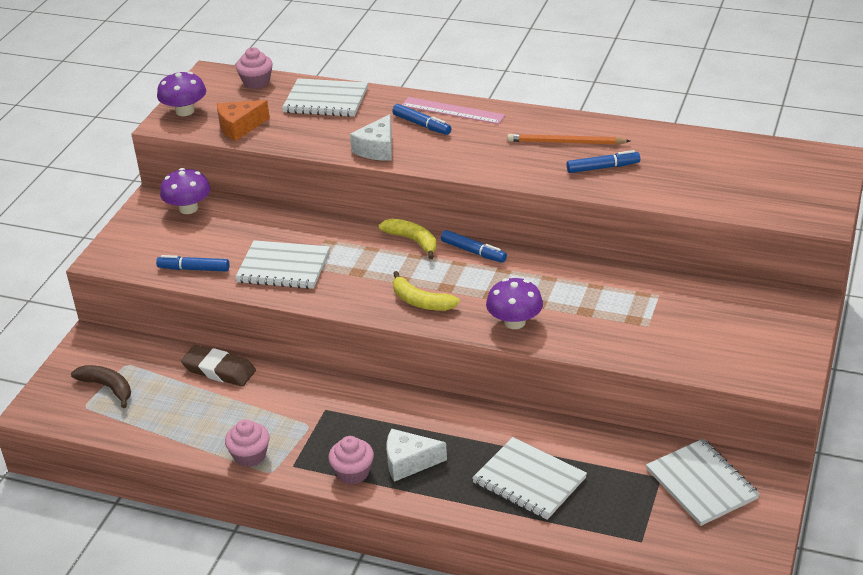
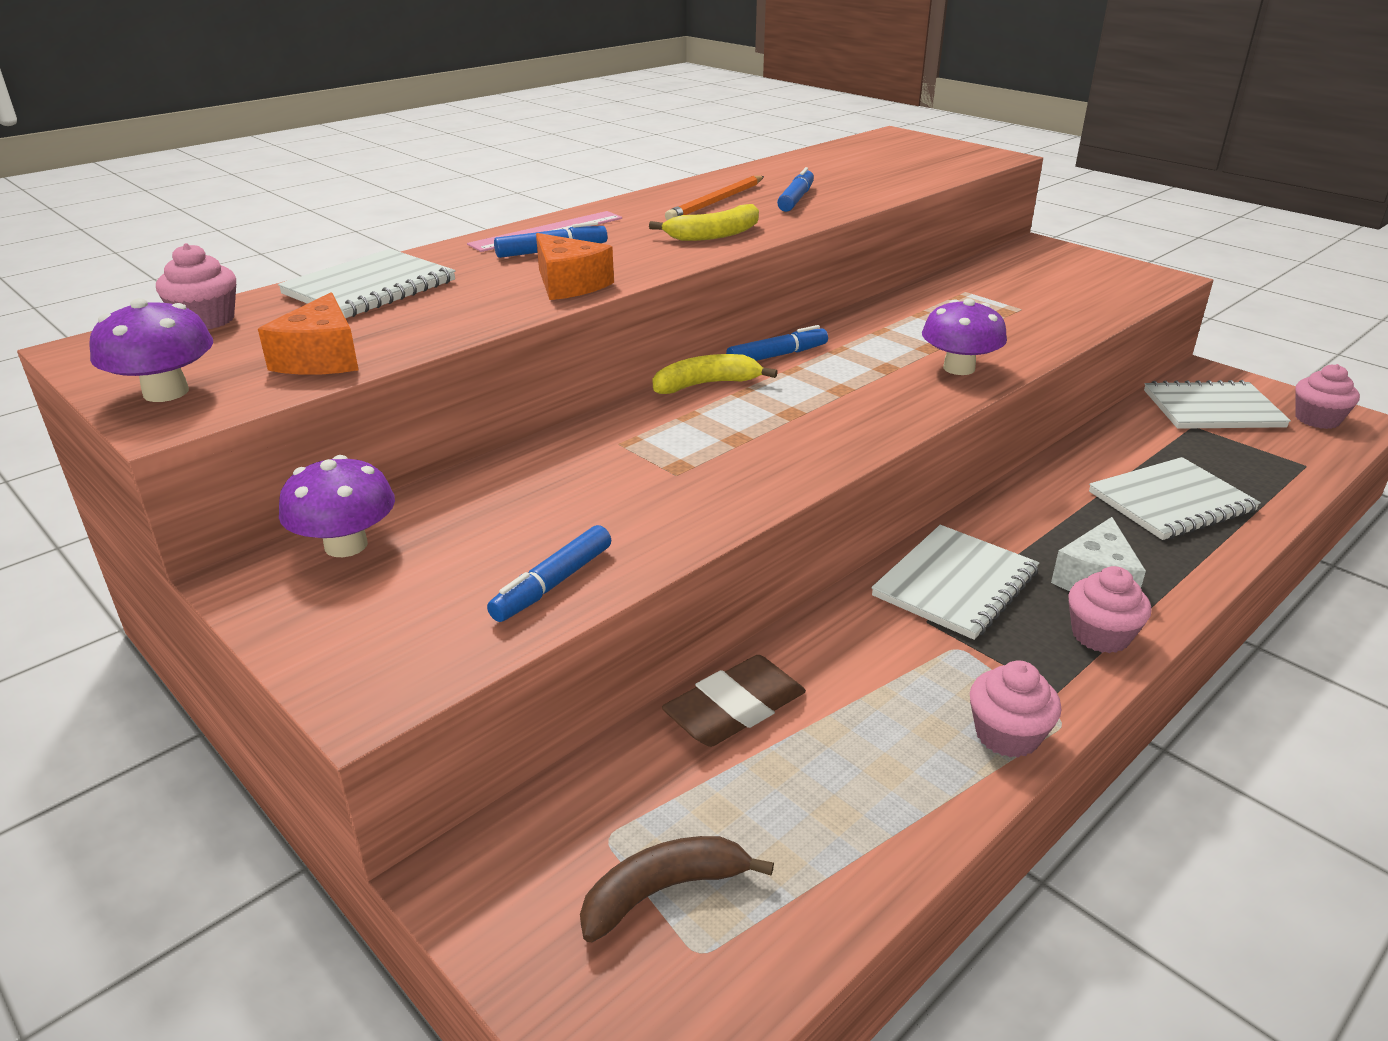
camera: 65 degrees left, 5 degrees down
white notebook [235,240,330,289] -> white notebook moved to [871,525,1039,640]
white cheese [350,114,392,161] -> orange cheese [536,233,614,300]
yellow banana [393,271,460,311] -> yellow banana moved to [649,204,759,241]
none -> pink cupcake [1295,364,1360,429]

